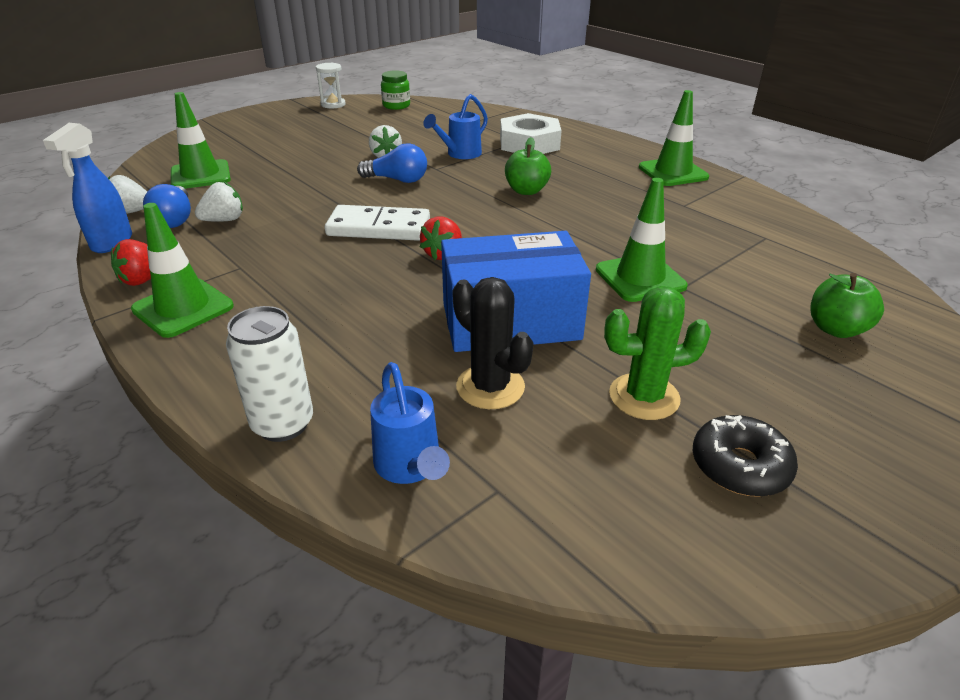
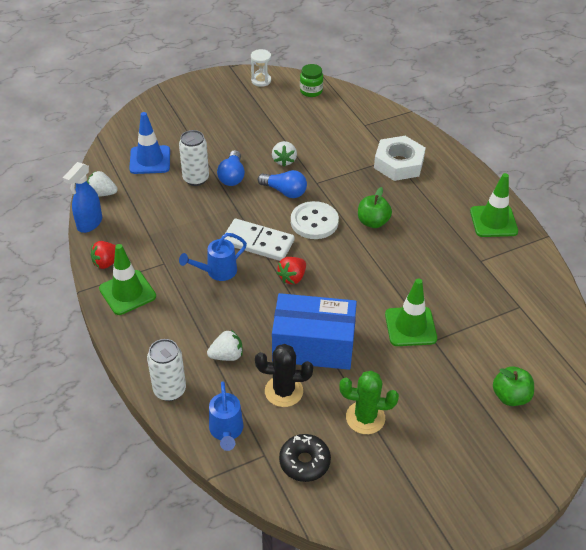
camera: 15 degrees right, 10 degrees up
blue light bulb [143,184,191,228] -> blue light bulb moved to [217,150,245,186]
green traffic cone [171,92,231,189] -> blue traffic cone [129,112,170,174]
white strawberry [195,182,243,222] -> white strawberry moved to [207,330,243,361]
blue watering can [423,94,488,159] -> blue watering can moved to [179,233,247,281]
black cactus [452,277,534,409] -> black cactus turned 60 degrees counterclockwise [255,344,313,407]
black donut [693,415,798,497] -> black donut moved to [279,434,331,482]
none -> white can [179,130,209,186]
none -> white button [291,201,339,239]

